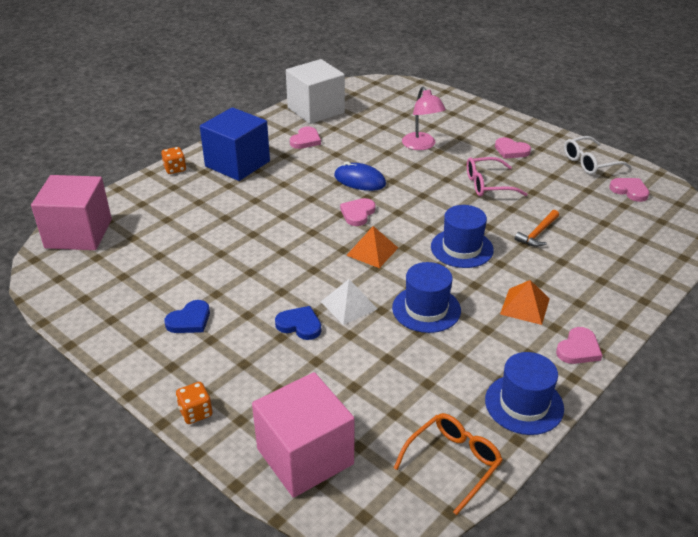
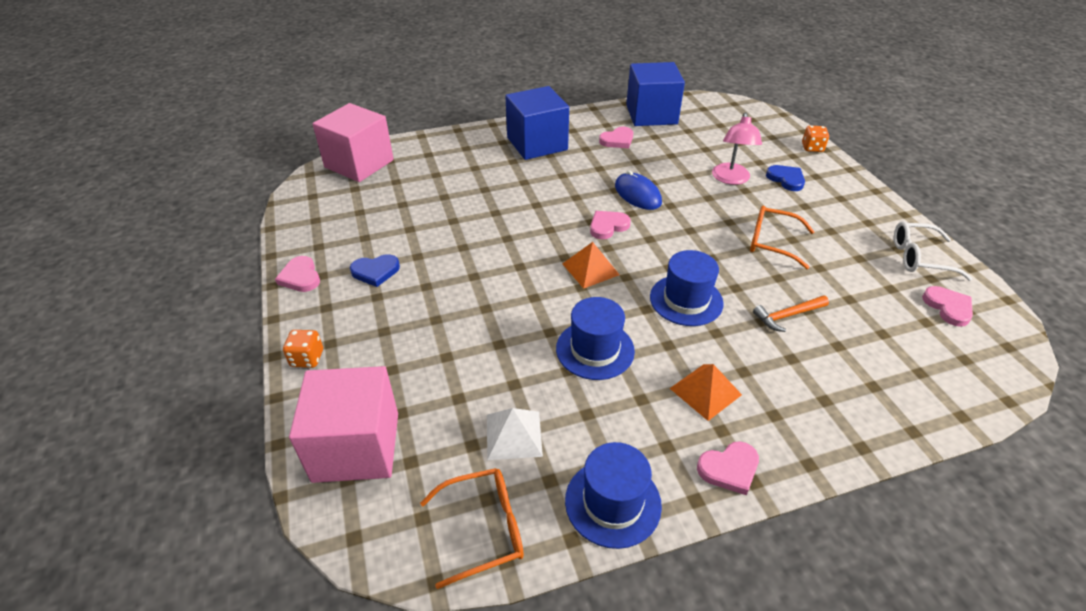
camera: 30 degrees right, 5 degrees up
orange dice [161,147,186,174] -> orange dice moved to [802,125,829,152]
blue heart [275,306,321,340] -> blue heart moved to [766,165,805,191]
white cube [286,59,345,124] -> blue cube [626,62,685,126]
white pyramid [321,279,378,325] -> white pyramid moved to [487,408,543,460]
pink glasses [467,157,528,197] -> orange glasses [750,206,814,269]
pink heart [495,137,531,159] -> pink heart moved to [275,256,320,292]

